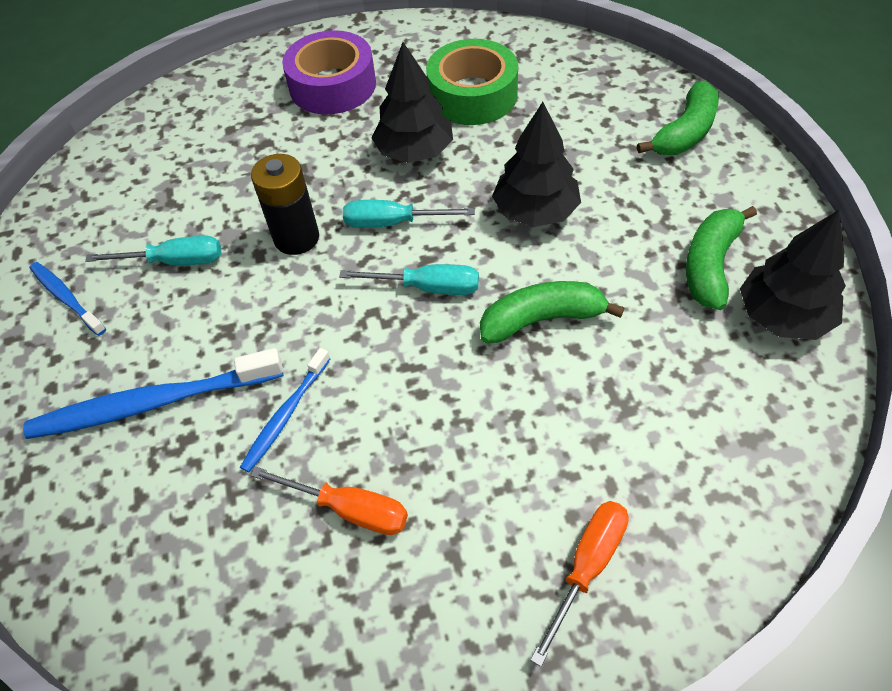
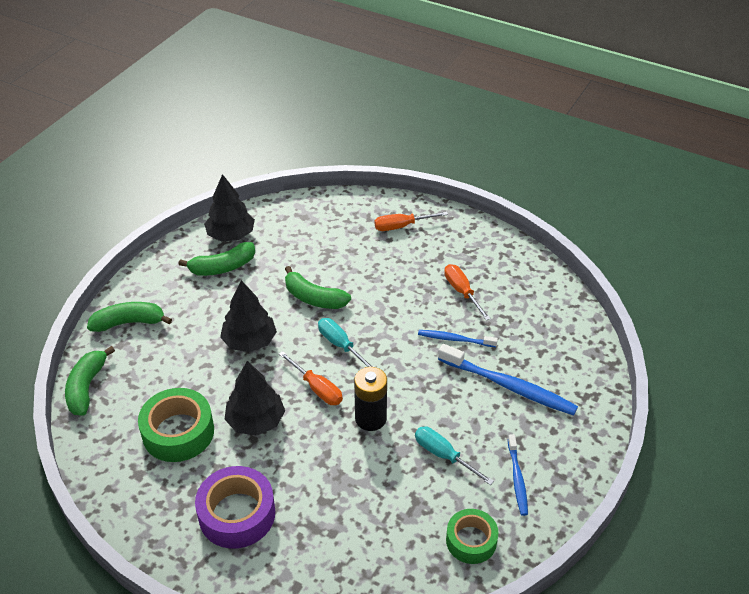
camera: 140 degrees left, 10 degrees down
blue toothbrush [240,348,330,472] -> blue toothbrush turned 150 degrees counterclockwise [418,330,498,347]
turquoise screwdriver [343,200,475,228] -> orange screwdriver [279,351,343,405]
none -> green banana [65,346,115,416]
none -> green tape [446,509,499,564]

